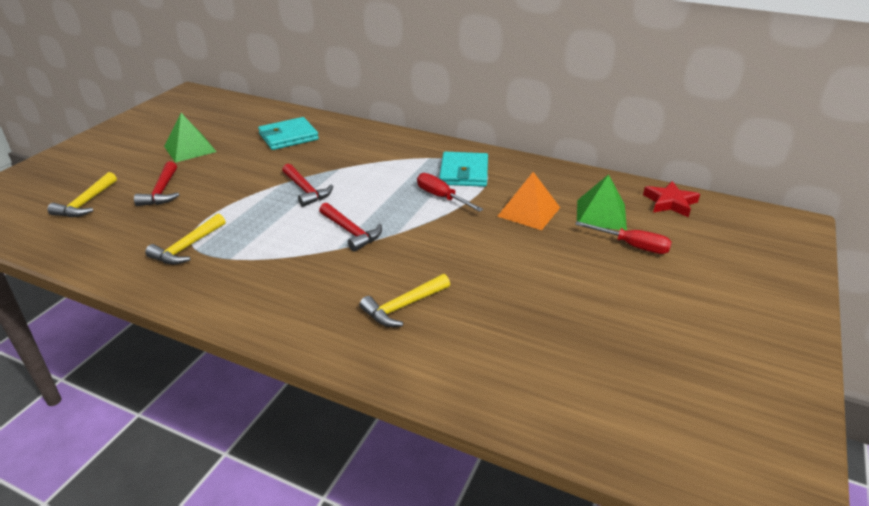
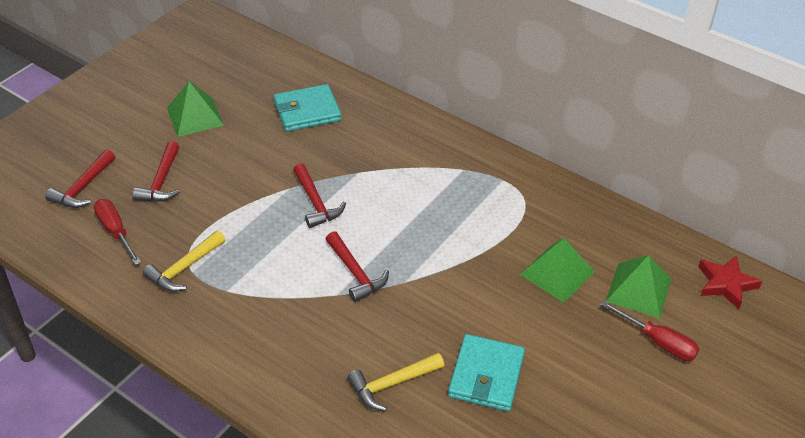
camera: 10 degrees right, 10 degrees up
yellow hammer [47,172,117,217] -> red hammer [45,149,115,208]
red screwdriver [417,173,483,212] -> red screwdriver moved to [94,199,141,265]
turquoise wallet [439,152,488,187] -> turquoise wallet moved to [448,334,525,411]
orange pyramid [497,172,560,230] -> green pyramid [520,238,595,303]

